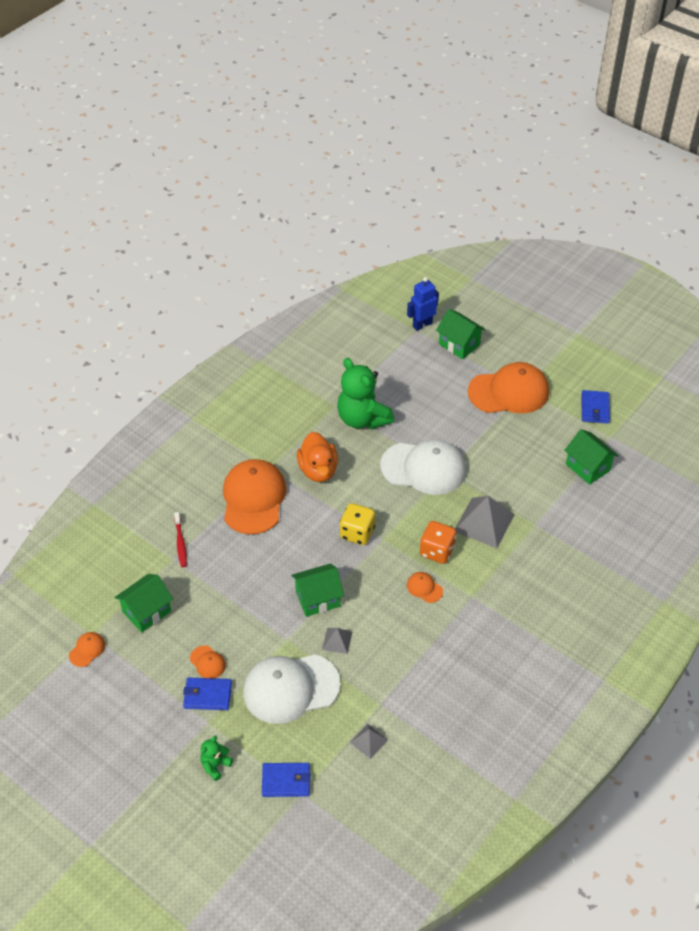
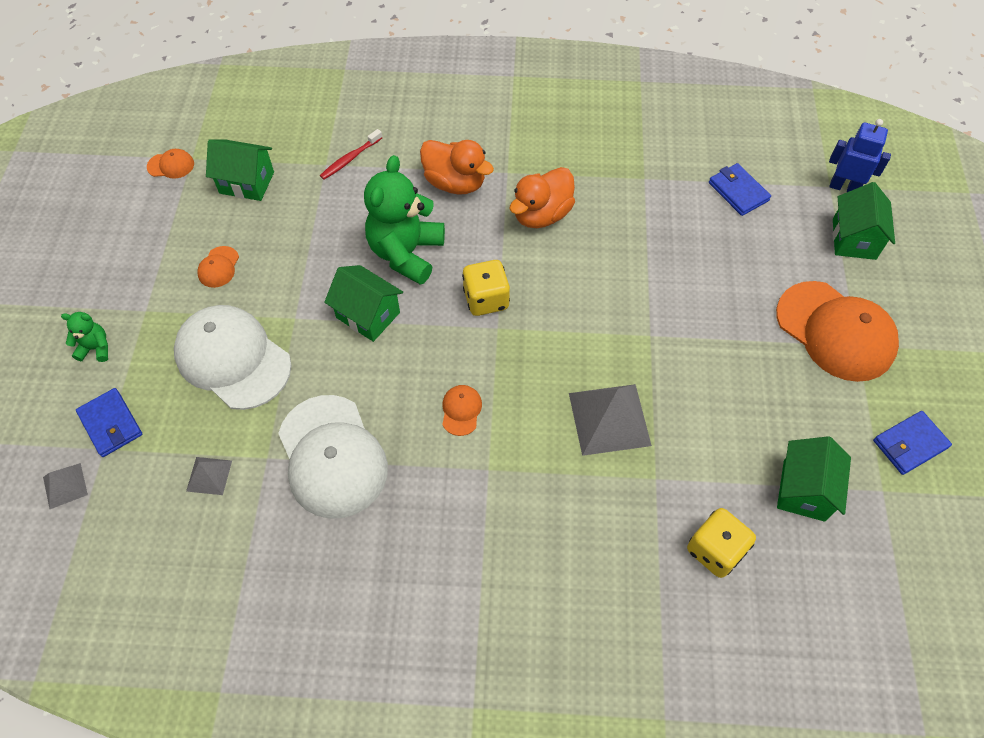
camera: 55 degrees right, 10 degrees up
blue wallet [183,678,232,710] -> blue wallet moved to [709,163,771,216]
orange cap [223,459,286,534] -> orange duck [420,140,494,195]
grey pyramid [322,628,352,654] -> grey pyramid moved to [43,463,88,509]
green teddy bear [337,358,394,429] -> green teddy bear moved to [364,155,445,285]
white cap [380,440,466,495] -> white cap moved to [278,395,388,519]
orange dice [420,521,457,564] -> none
none -> yellow dice [687,508,756,578]

